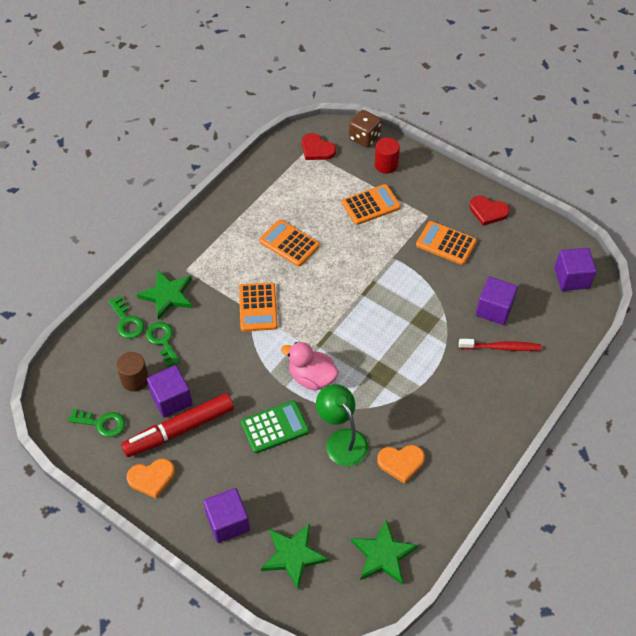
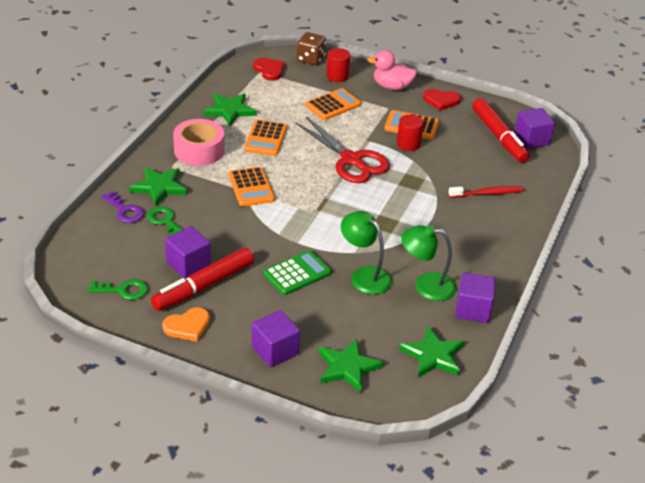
camera: 15 degrees left, 15 degrees down
green key [108,296,144,339] -> purple key [102,191,144,223]
brown cylinder [116,352,149,392] -> none
orange calculator [259,219,320,267] -> orange calculator turned 105 degrees counterclockwise [244,120,287,156]
pink duck [281,342,339,391] -> pink duck moved to [367,50,417,90]
red heart [302,133,336,160] -> red heart turned 150 degrees counterclockwise [253,58,284,81]
orange heart [377,445,425,484] -> green lamp [401,225,456,301]
purple cube [476,276,518,325] -> purple cube moved to [455,273,496,323]
none -> pink tape [173,119,225,166]
none -> green star [204,93,256,127]
none -> red scissors [295,117,390,183]
none -> red cylinder [397,114,424,151]
none -> red marker [472,98,530,163]

